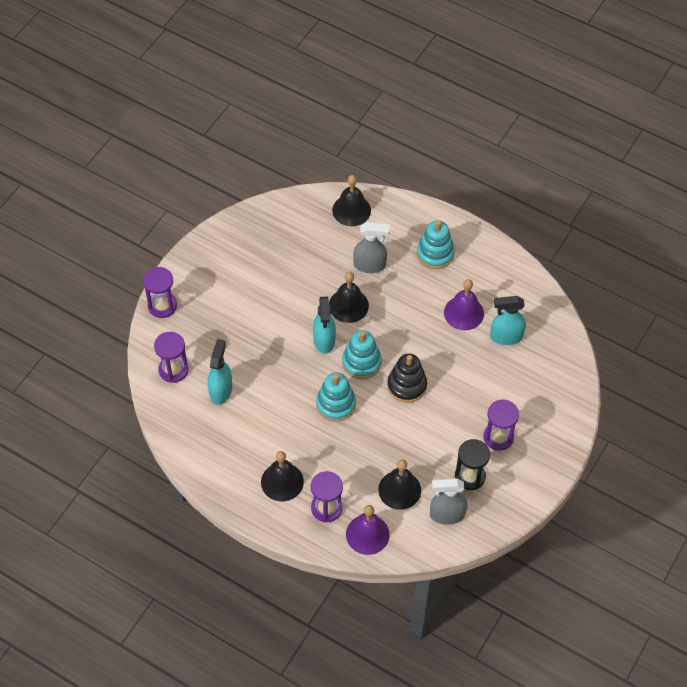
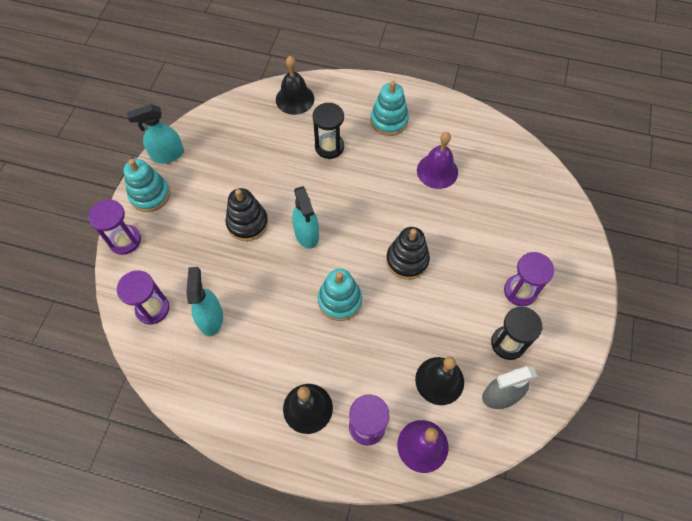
camera: 15 degrees left, 5 degrees up
black bell [329,272,369,323] -> none
turquoise stacking toy [342,330,382,379] -> turquoise stacking toy moved to [124,159,170,212]
grey spray bottle [353,222,390,273] -> black hourglass [312,103,344,159]
turquoise spray bottle [490,296,526,345] -> turquoise spray bottle moved to [127,104,184,164]
none -> black stacking toy [225,188,268,241]

